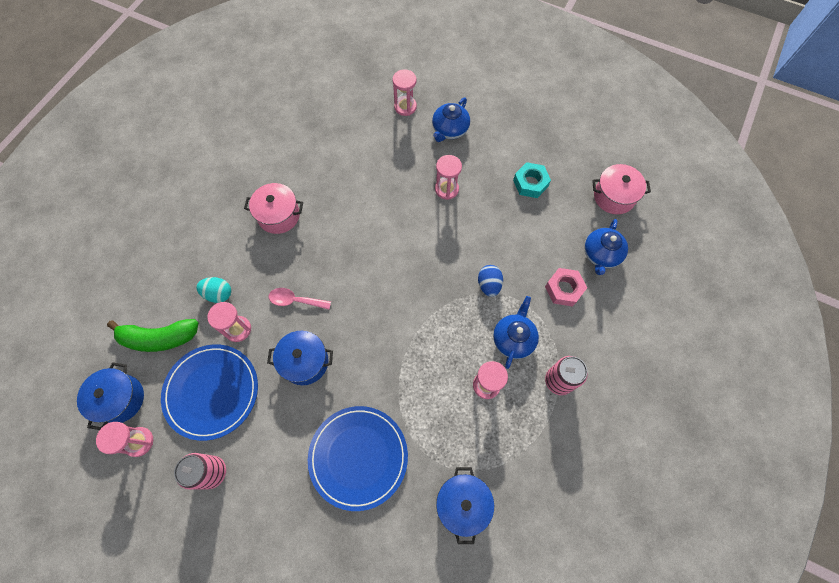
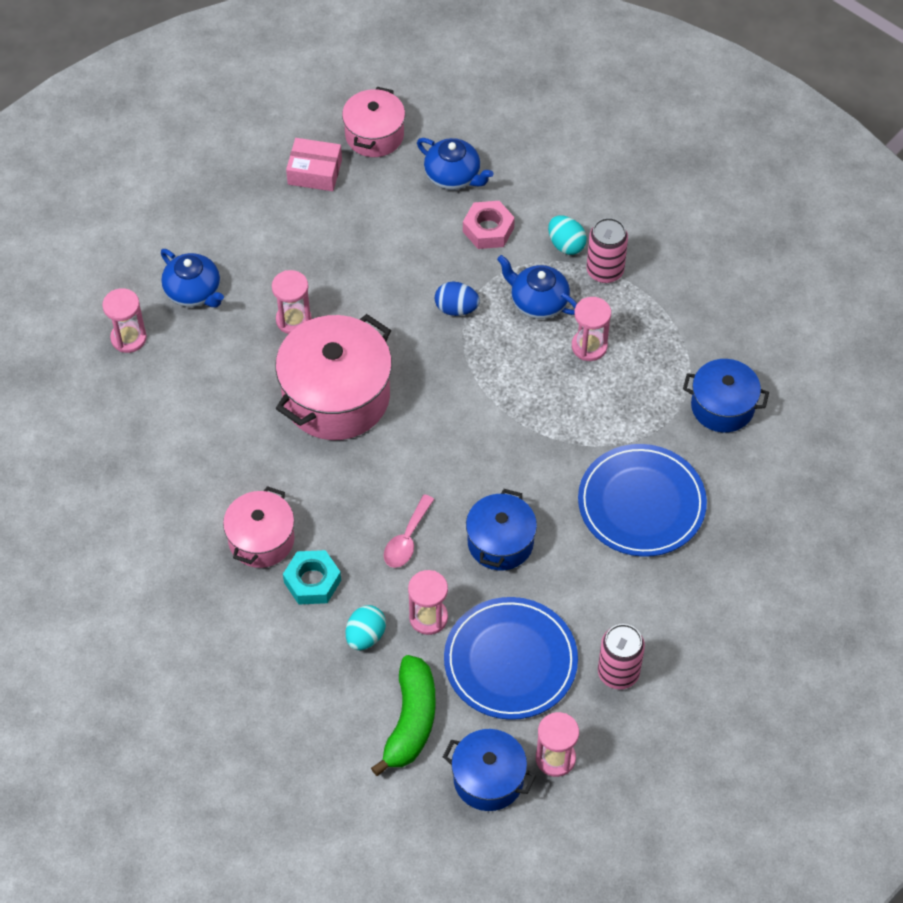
camera: 75 degrees left, 10 degrees down
turquoise nut [513,162,551,198] -> turquoise nut moved to [283,550,341,605]
none -> pink pot [275,314,392,440]
none -> pink box [286,138,342,191]
none -> turquoise egg [548,216,587,255]

